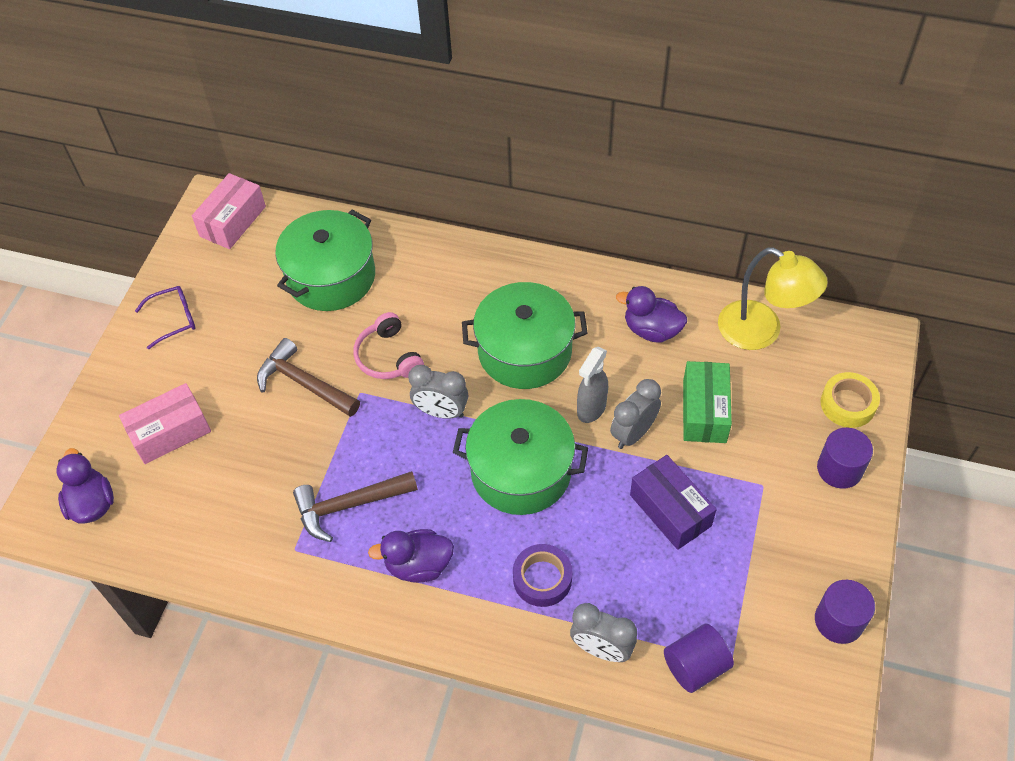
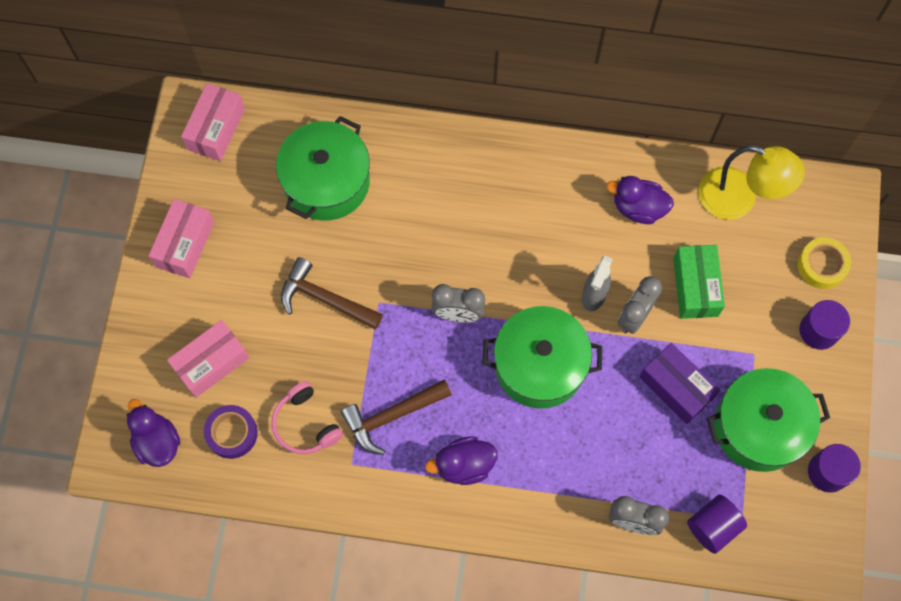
camera: 10 degrees left, 15 degrees up
purple glasses [135,286,195,349] -> pink box [149,199,214,278]
pink headphones [354,312,424,379] -> pink headphones moved to [271,381,343,454]
green pot [462,282,587,389] -> green pot moved to [707,368,830,472]
purple tape [513,544,572,607] -> purple tape moved to [204,405,258,459]

